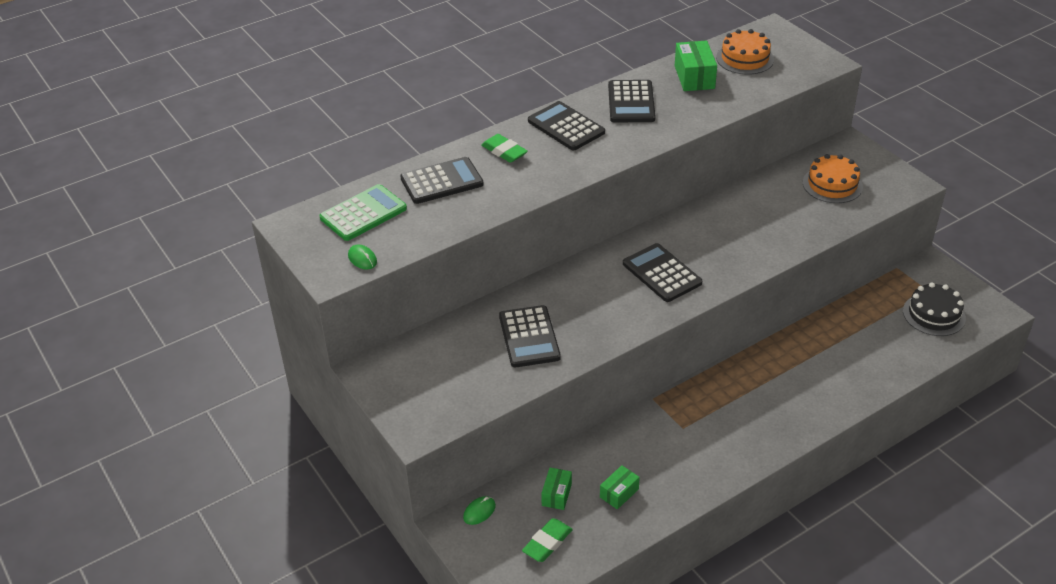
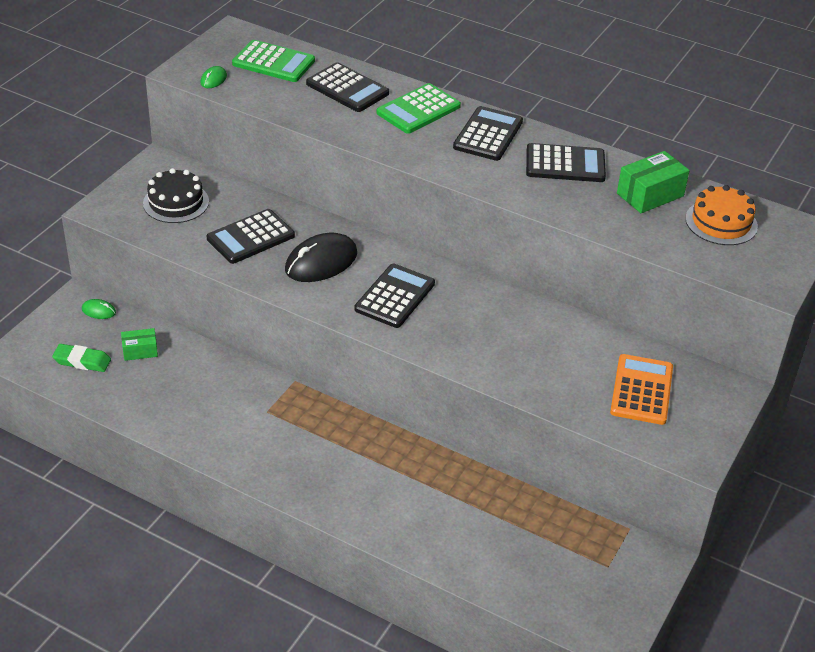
camera: 60 degrees right, 0 degrees up
green eraser [481,134,528,163] -> green calculator [376,83,461,134]
green box [600,465,640,509] -> none
black calculator [608,80,655,123] -> black calculator turned 150 degrees counterclockwise [526,143,606,182]
orange cake [803,154,863,203] -> orange calculator [610,354,673,425]
black cake [903,282,966,336] -> black cake moved to [143,168,209,223]
none -> black mouse [285,233,357,282]

